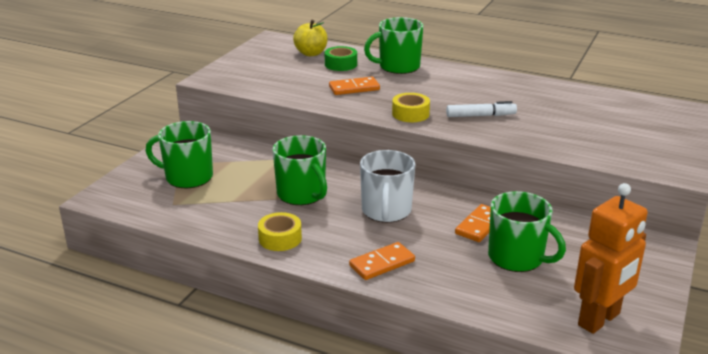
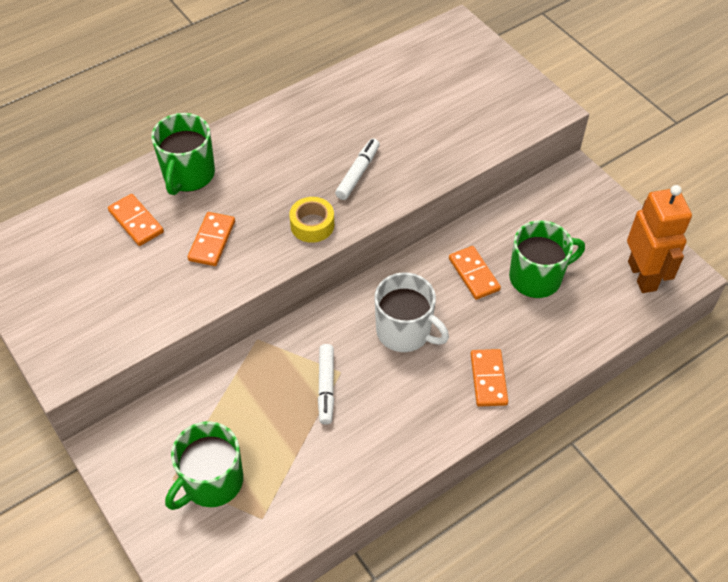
camera: 60 degrees left, 25 degrees up
yellow tape [258,212,302,251] -> none
green mug [273,135,327,205] -> white marker [318,344,334,425]
yellow apple [293,20,328,56] -> none
green tape [325,46,357,71] -> orange domino [108,194,164,246]

